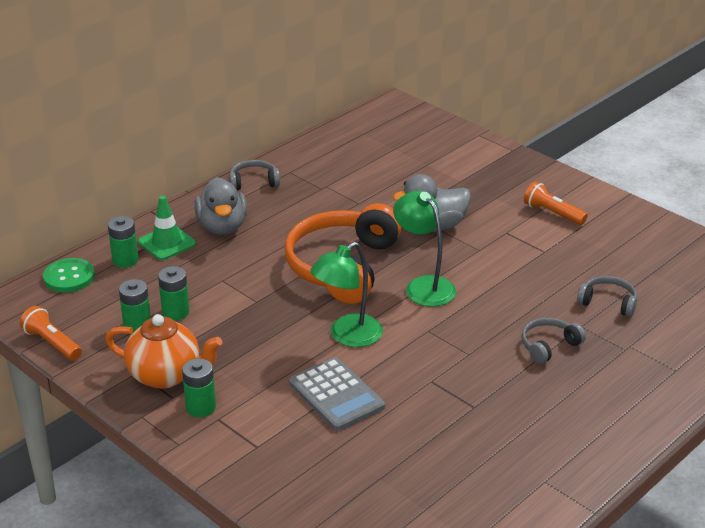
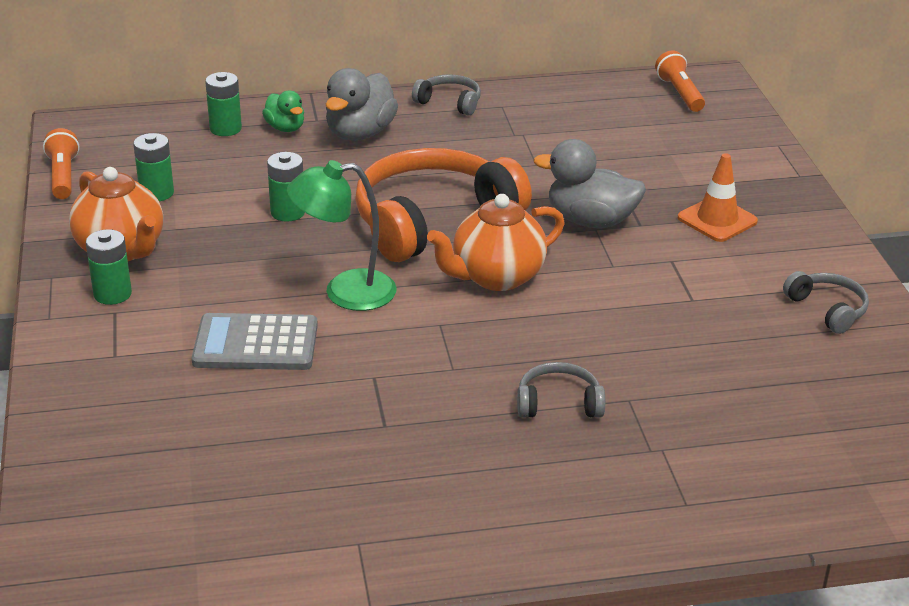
camera: 35 degrees right, 0 degrees up
green button [43,258,95,292] -> none
green traffic cone [138,196,196,260] -> green duck [262,91,304,132]
green battery [158,266,190,321] -> green battery moved to [267,152,305,222]
grey calculator [289,357,385,431] -> grey calculator turned 90 degrees clockwise [192,313,318,370]
green lamp [393,191,456,307] -> orange teapot [427,194,565,291]
orange flashlight [524,182,588,225] -> orange flashlight moved to [655,51,705,112]
grey headphones [577,276,637,317] -> grey headphones moved to [783,271,869,334]
none -> orange traffic cone [678,153,758,242]

